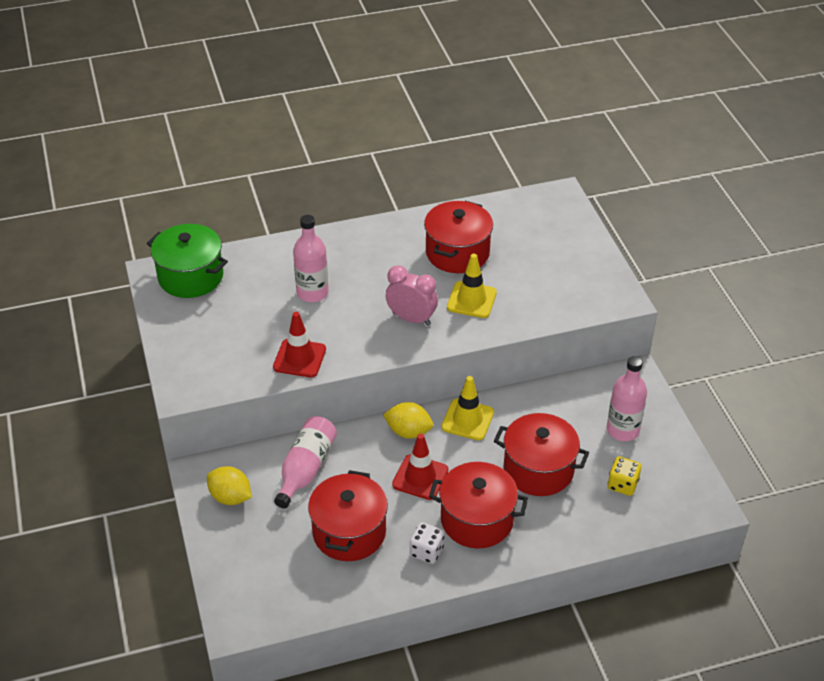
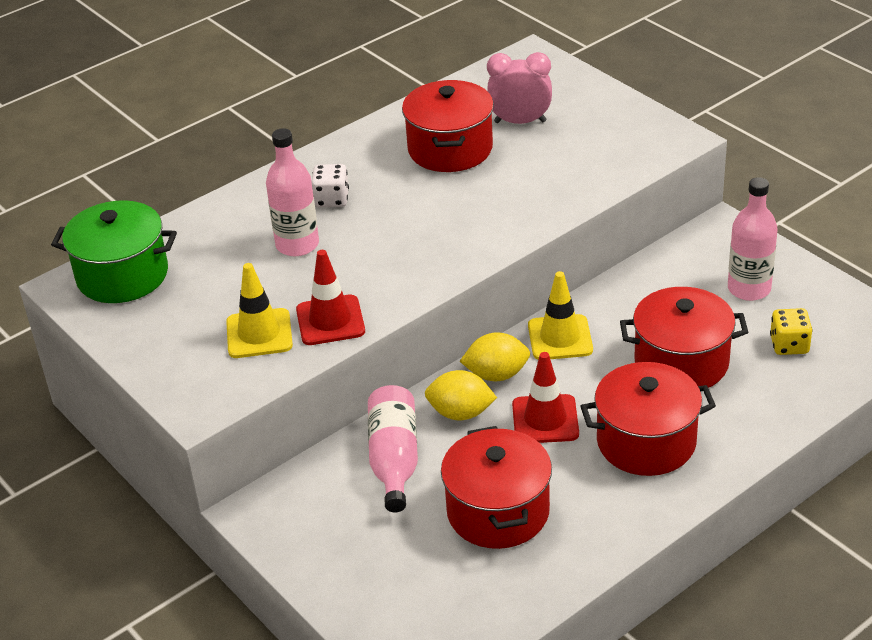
camera: 20 degrees left, 5 degrees down
yellow lemon [207,466,252,505] -> yellow lemon moved to [425,370,497,420]
pink clock [386,265,438,326] -> pink clock moved to [487,52,552,124]
white dice [410,522,444,564] -> white dice moved to [312,164,349,207]
yellow traffic cone [447,254,497,318] -> yellow traffic cone moved to [226,263,293,358]

